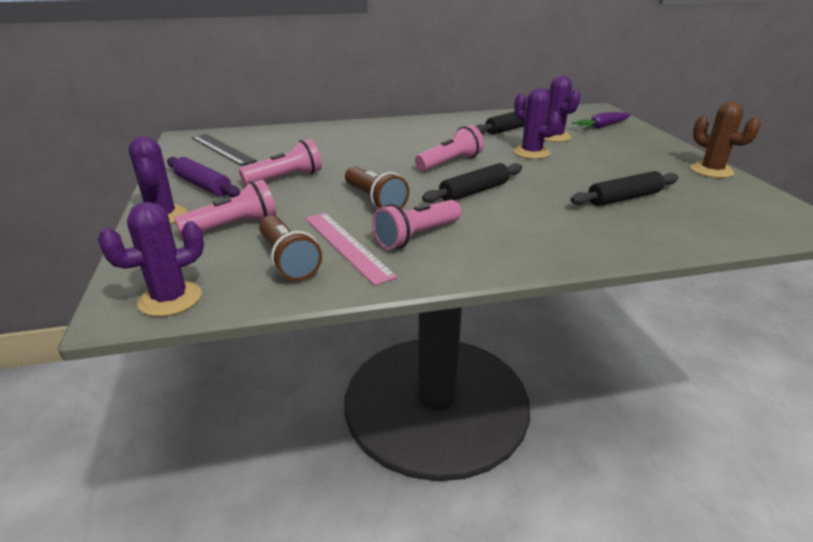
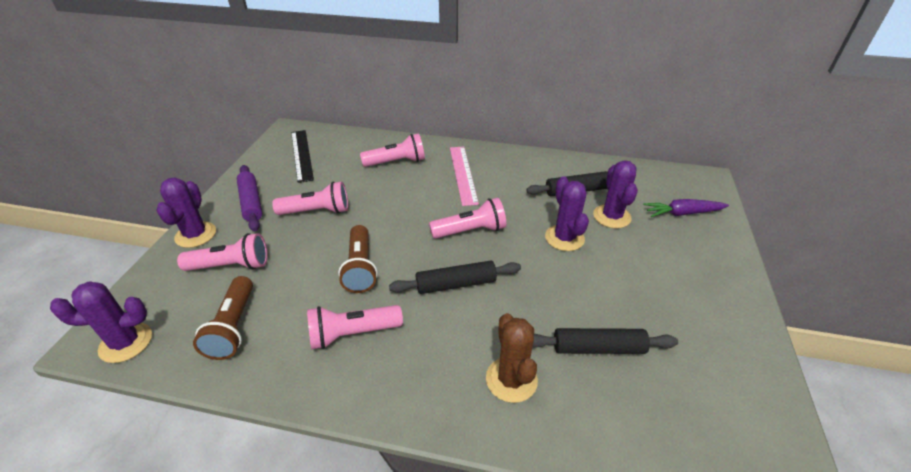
camera: 25 degrees right, 10 degrees up
pink ruler [305,213,397,286] -> pink ruler moved to [450,147,479,206]
brown cactus [691,101,761,178] -> brown cactus moved to [486,313,538,403]
none -> pink flashlight [360,133,425,167]

